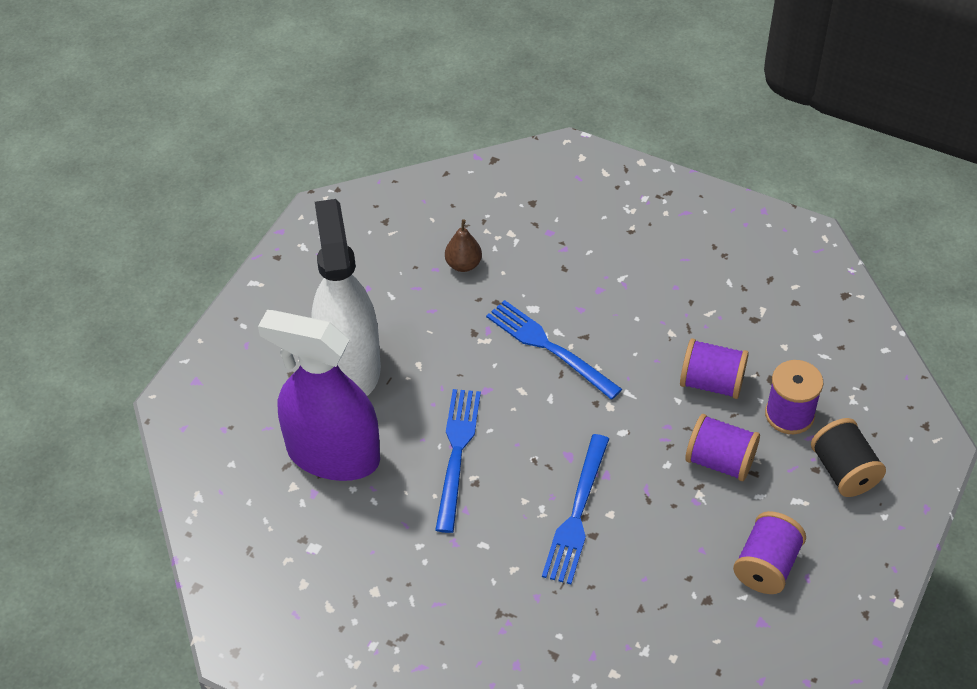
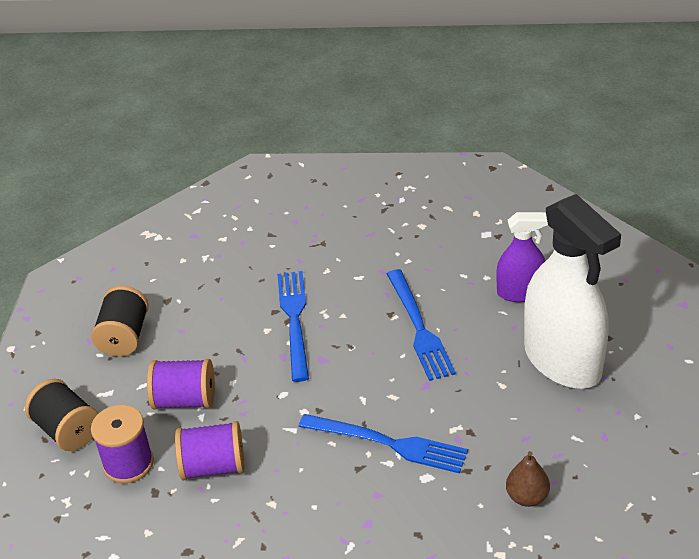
camera: 160 degrees right, 10 degrees down
purple spray bottle [258,310,380,481] -> purple spray bottle [496,212,548,302], size x0.53
purple spool [733,511,806,594] -> black spool [91,286,149,356]

